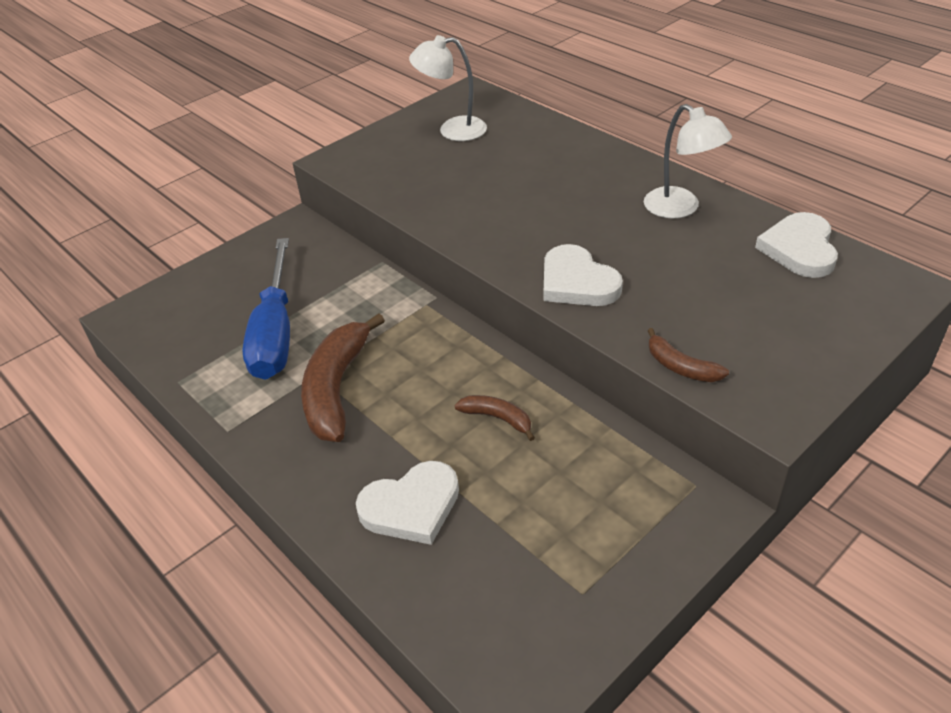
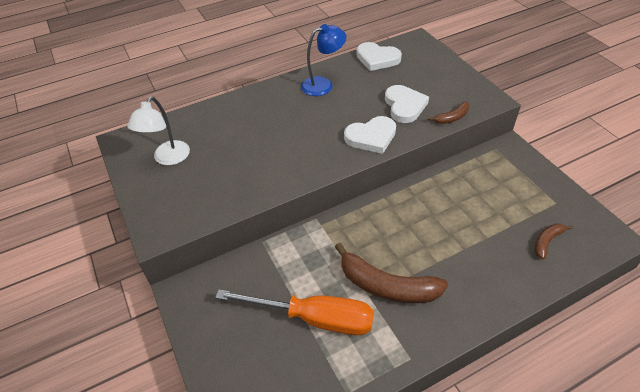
camera: 75 degrees left, 5 degrees up
blue screwdriver [242,238,290,380] -> orange screwdriver [215,289,374,335]
white heart [356,461,459,545] -> white heart moved to [385,85,429,123]
brown banana [454,395,535,441] -> brown banana moved to [535,224,573,259]
white lamp [644,104,732,219] -> blue lamp [301,24,346,96]

